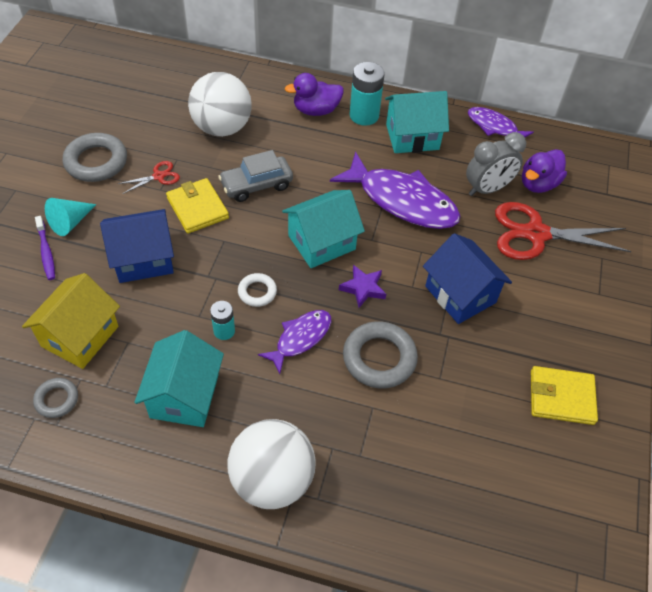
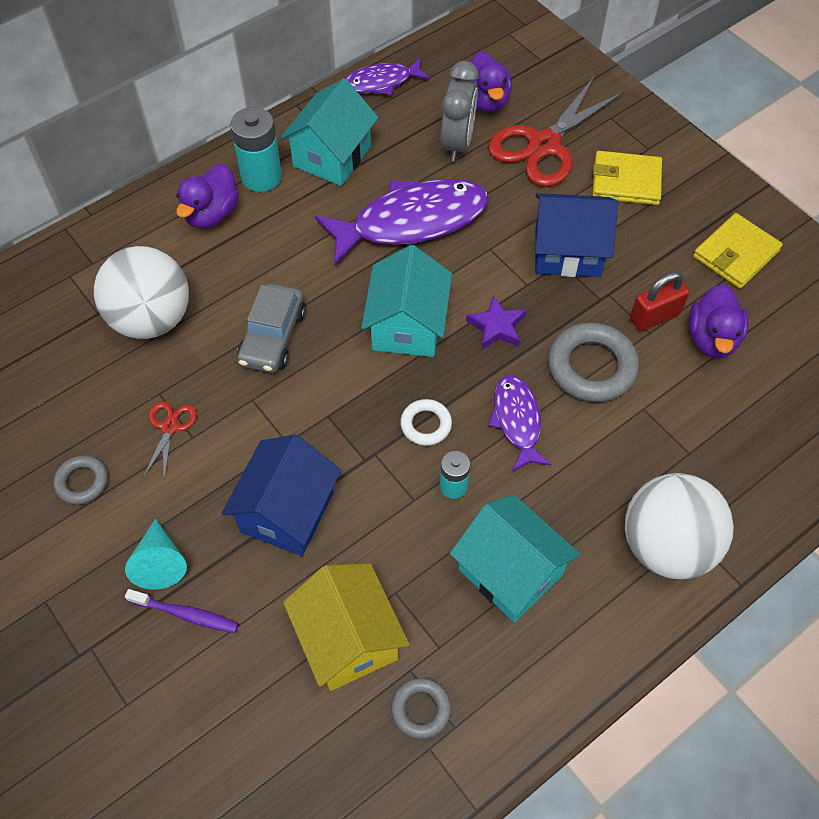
camera: 50 degrees left, 5 degrees up
grey ring [63,133,127,182] -> grey ring [54,455,108,505], size x0.55
yellow wallet [166,178,229,233] -> yellow wallet moved to [592,151,662,205]
none -> red padlock [630,272,690,331]
none -> purple duck [689,284,749,358]

